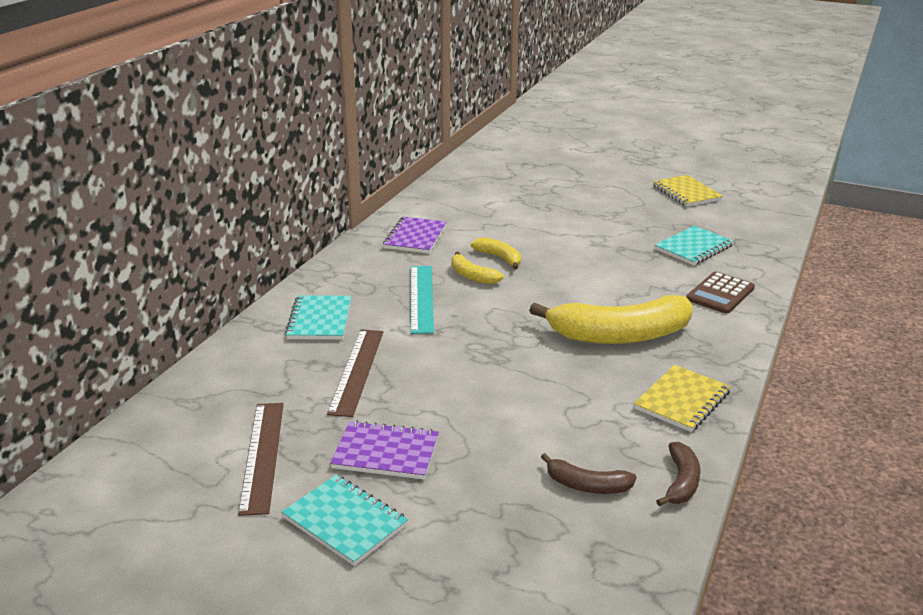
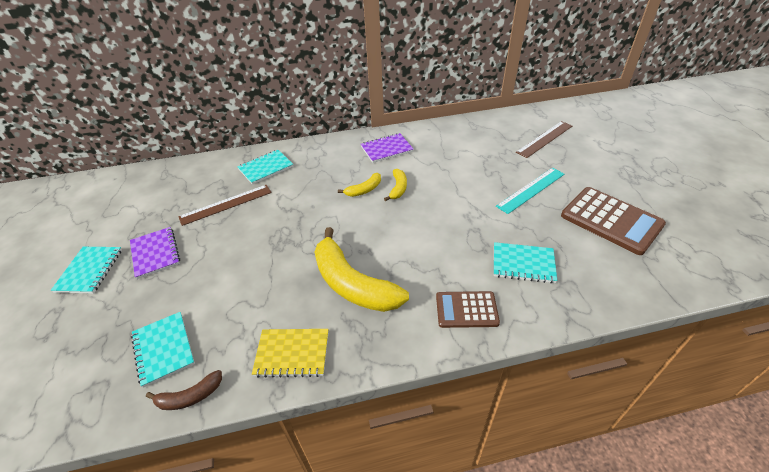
camera: 55 degrees right, 15 degrees up
brown ruler [238,403,284,516] -> brown ruler moved to [516,121,572,158]
turquoise ruler [411,266,434,334] -> turquoise ruler moved to [496,168,565,214]
yellow banana [452,251,504,284] -> yellow banana turned 135 degrees counterclockwise [338,173,381,197]
brown banana [541,453,637,494] -> turquoise notebook [131,312,195,388]
yellow notebook [653,175,723,207] -> brown calculator [561,187,666,255]

